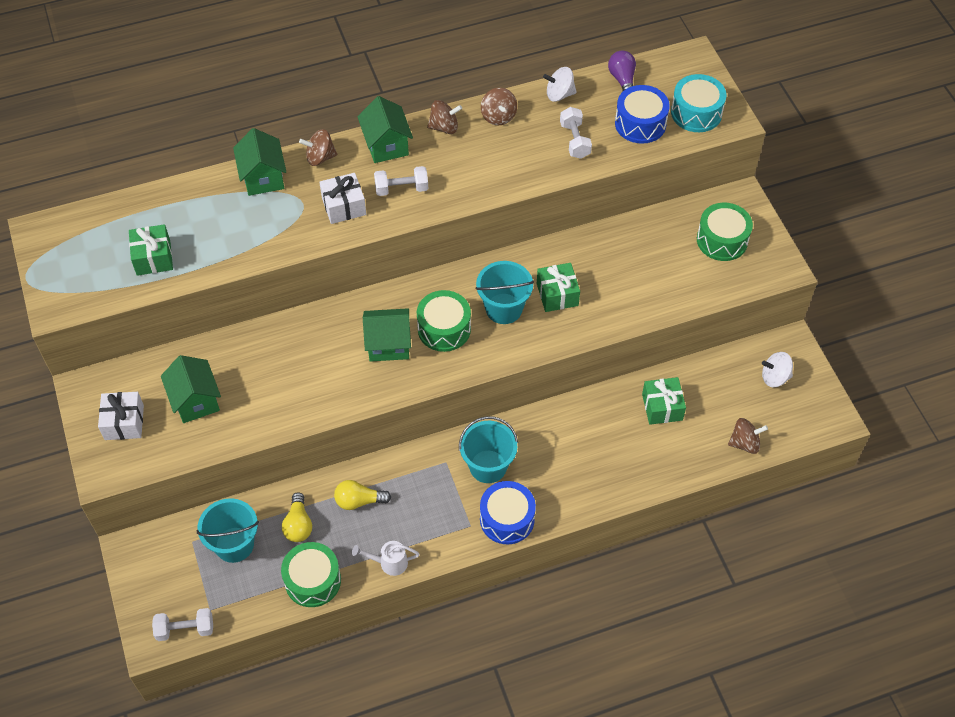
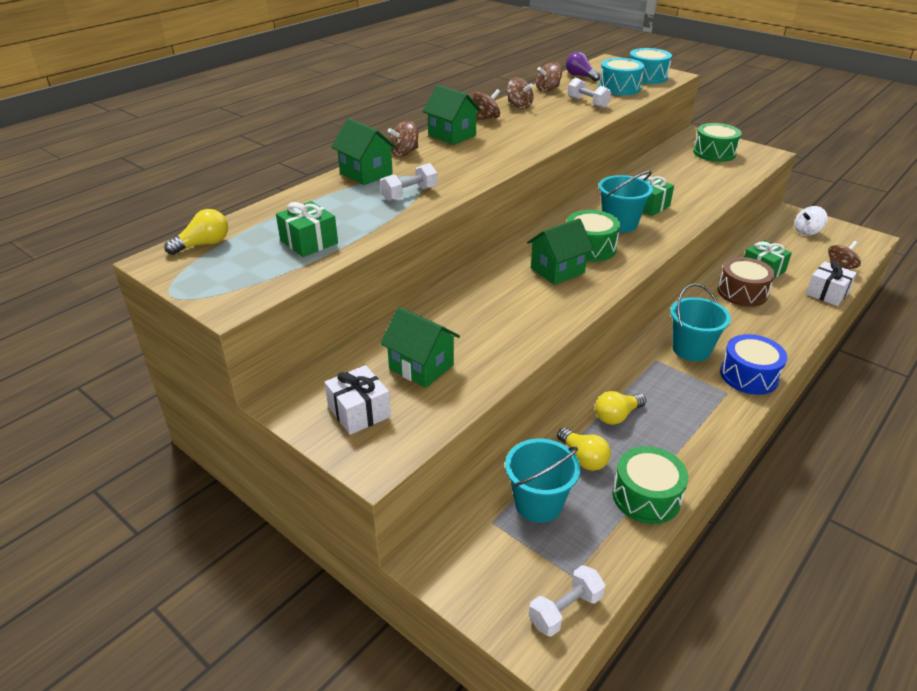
camera: 30 degrees left, 20 degrees down
white gift [319,173,366,224] -> white gift moved to [806,261,857,306]
white watering can [352,541,420,576] -> none
white dumbbell [374,166,428,196] -> white dumbbell moved to [380,163,437,201]
white spinning top [543,67,577,102] -> brown spinning top [536,62,562,92]
blue drum [615,85,670,144] -> turquoise drum [599,58,645,95]
none -> yellow light bulb [164,209,228,255]
none -> brown drum [718,257,775,307]

